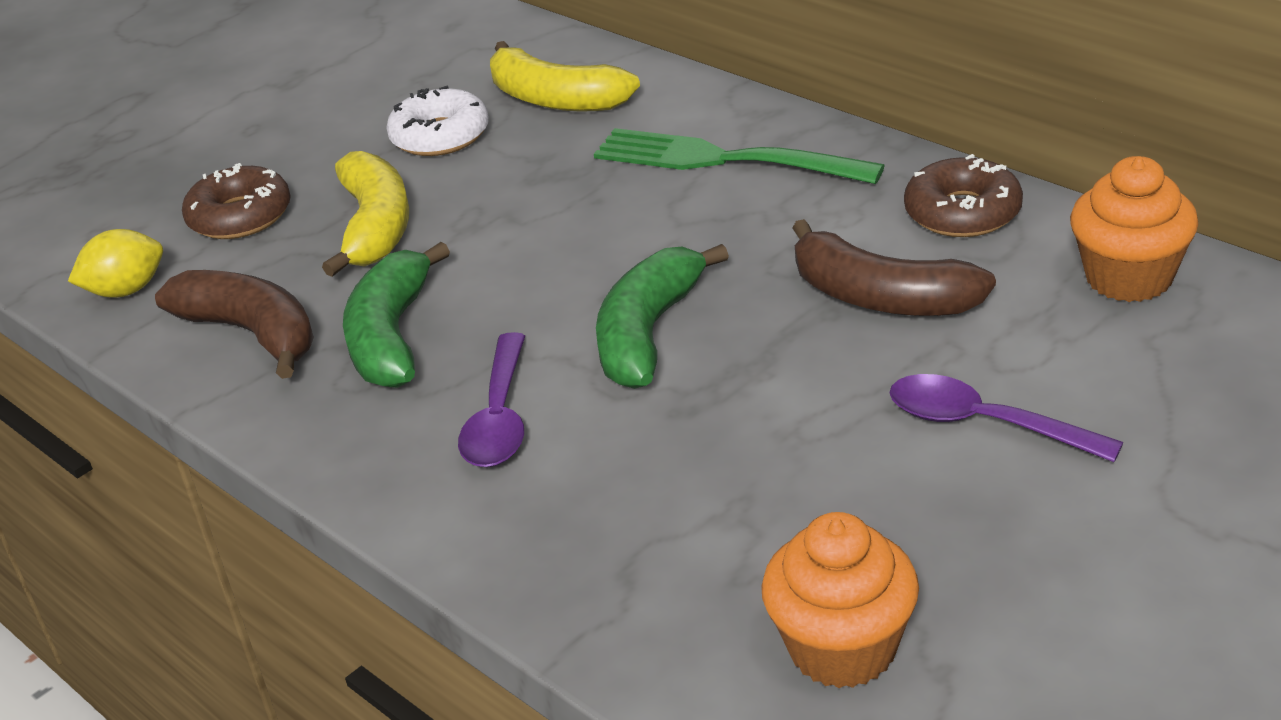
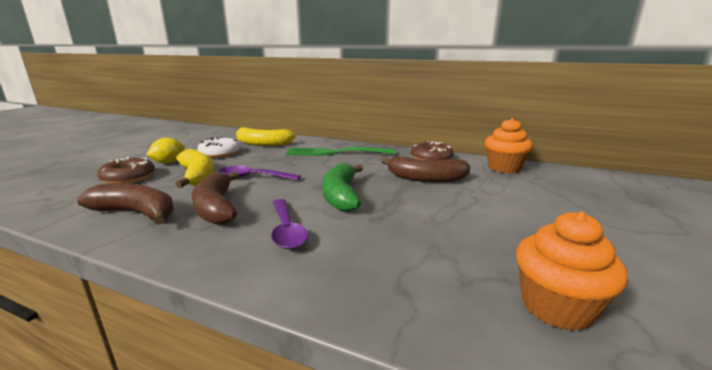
camera: 25 degrees left, 15 degrees down
yellow lemon [68,229,163,298] -> yellow lemon moved to [146,138,185,164]
green banana [343,242,450,388] -> brown banana [192,172,239,225]
purple spoon [889,374,1123,462] -> purple spoon moved to [219,166,301,180]

